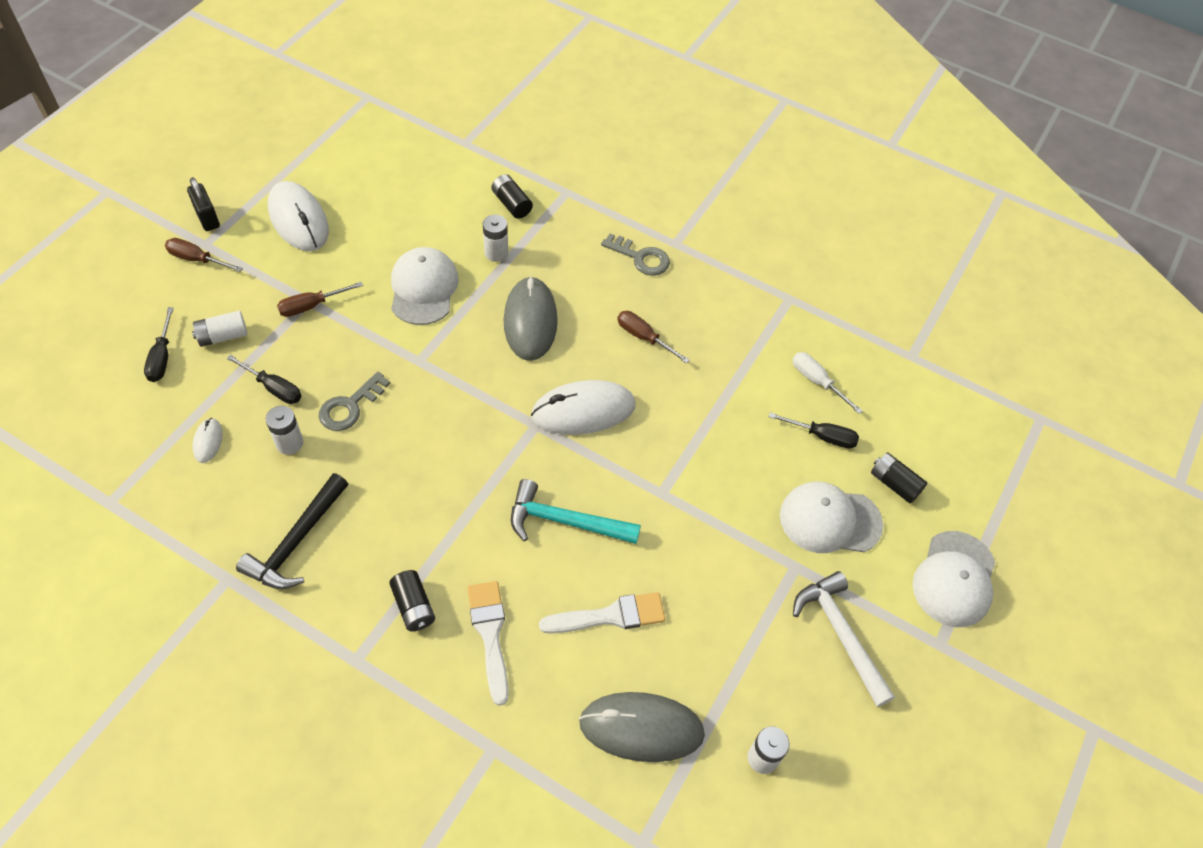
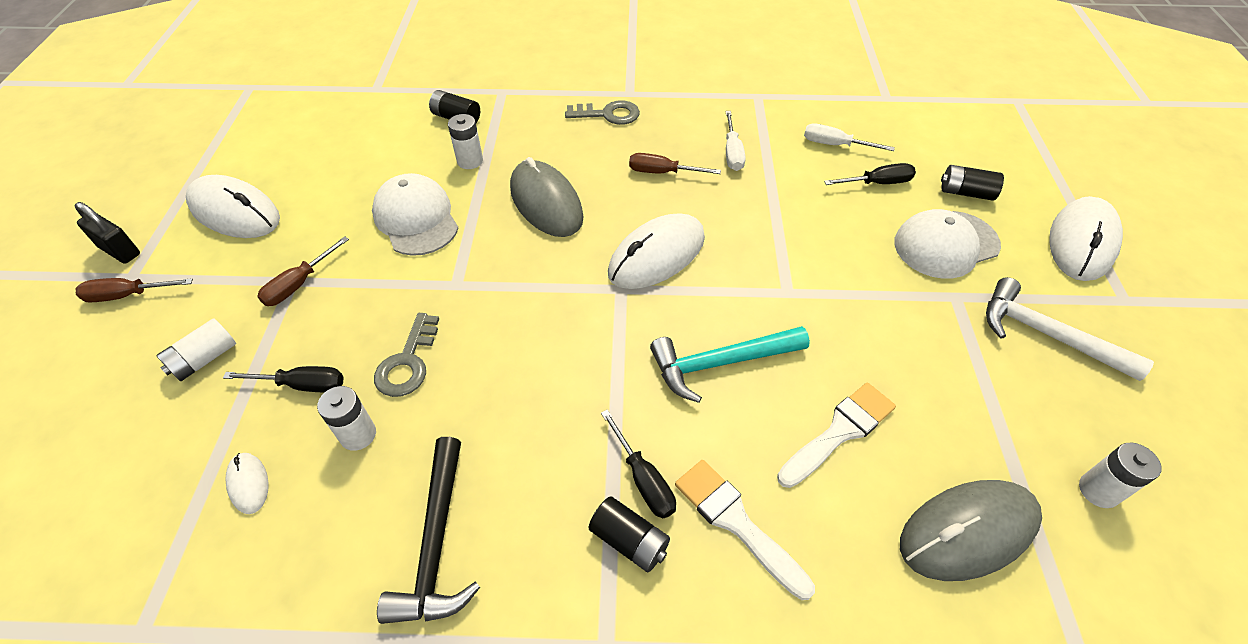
camera: 25 degrees left, 5 degrees down
black screwdriver [144,307,174,382] -> black screwdriver moved to [601,409,676,518]
white cap [913,531,995,627] -> white mouse [1049,196,1123,281]
none -> white screwdriver [725,111,745,171]

